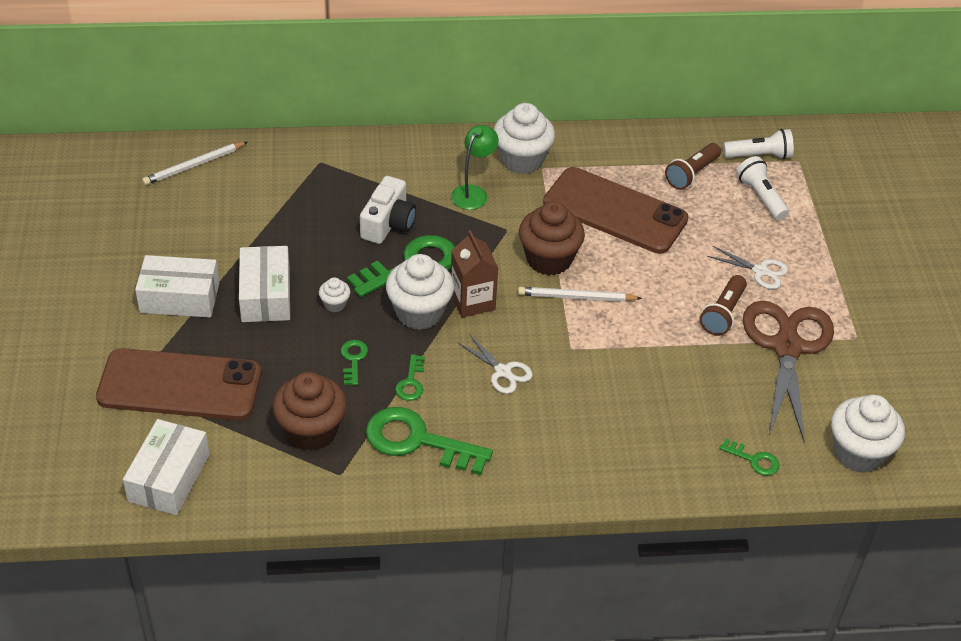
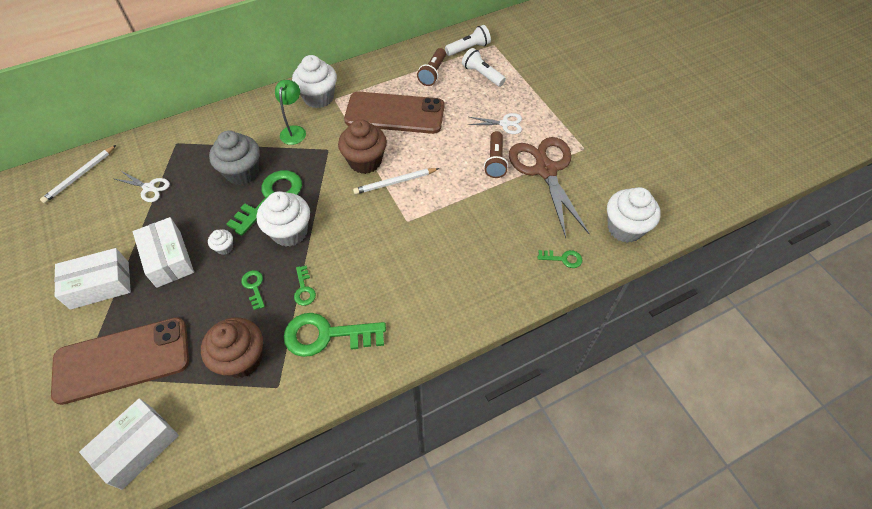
camera: 20 degrees left, 10 degrees up
white box [123,419,209,515] -> white box turned 45 degrees clockwise [79,398,179,490]
white camera [360,176,416,244] -> grey cupcake [209,131,260,185]
brown carton [451,230,498,318] -> none
white scissors [457,334,533,394] -> white scissors moved to [115,170,170,202]

